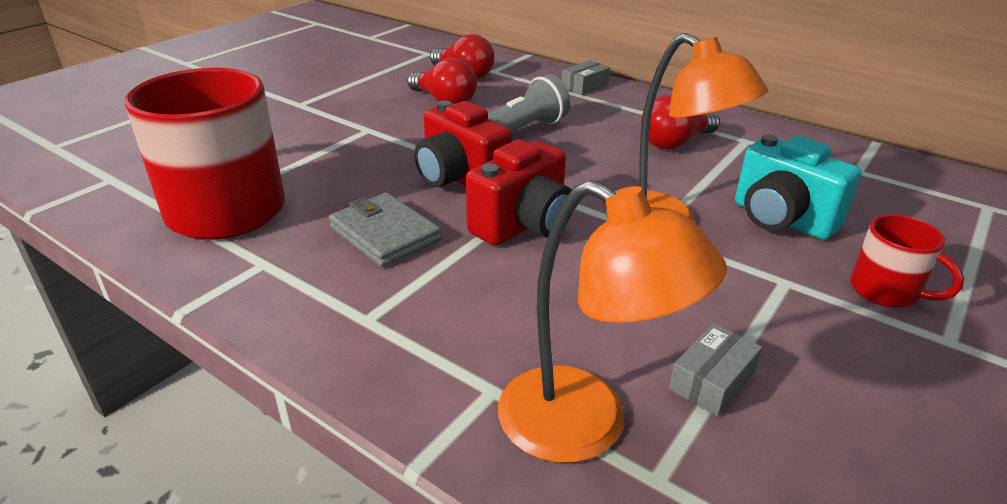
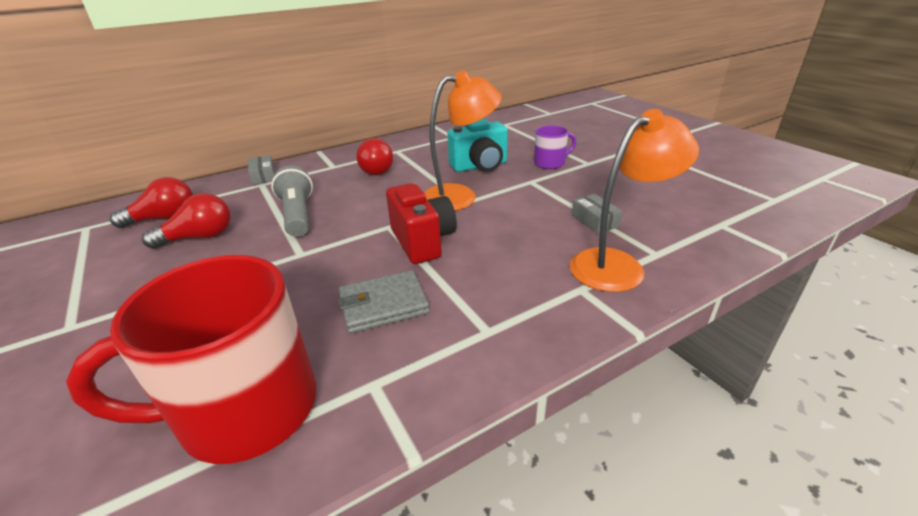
camera: 65 degrees left, 0 degrees up
red camera [415,100,512,187] -> none
red mug [850,214,964,308] -> purple mug [534,125,576,169]

